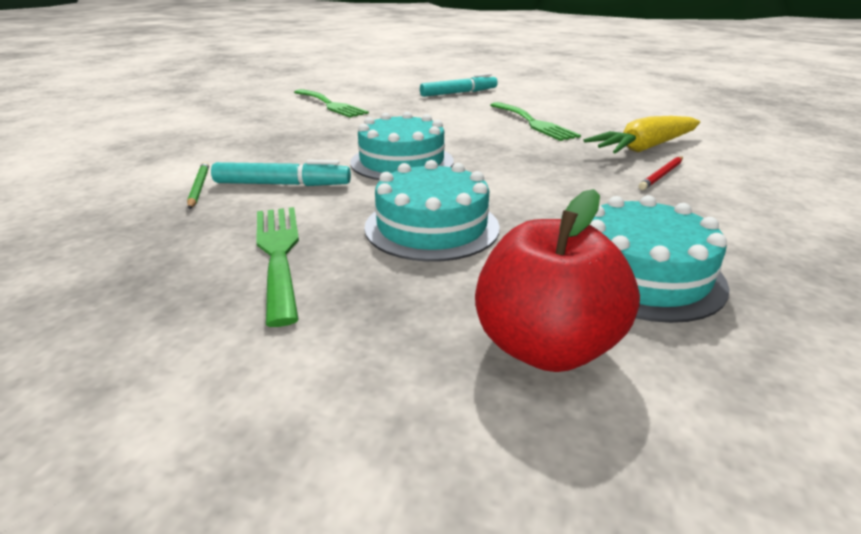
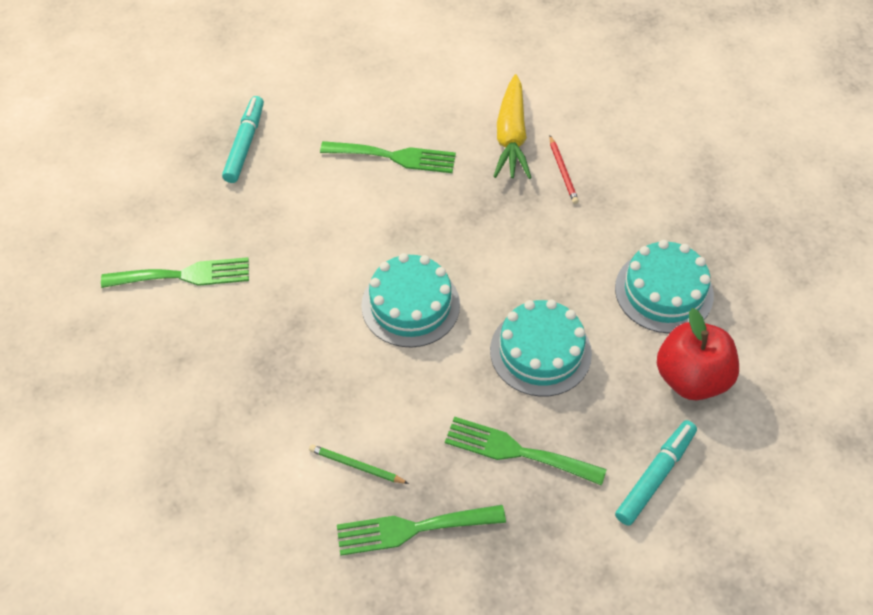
camera: 55 degrees left, 25 degrees up
turquoise marker [211,160,351,186] -> turquoise marker moved to [615,420,697,526]
none -> green fork [337,505,506,556]

